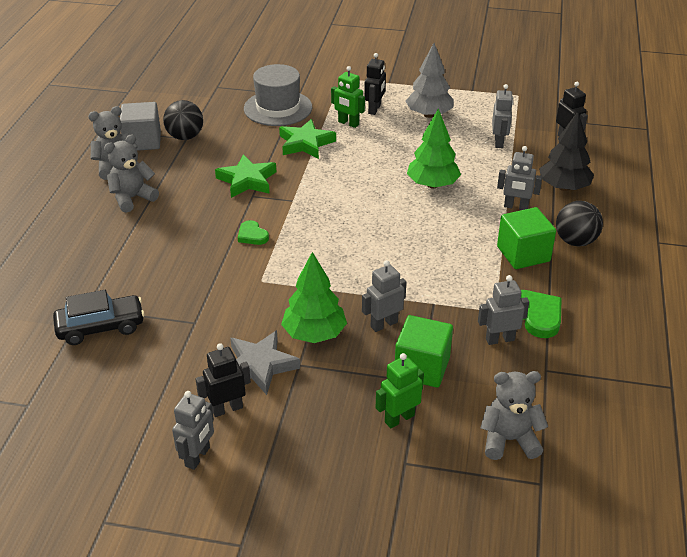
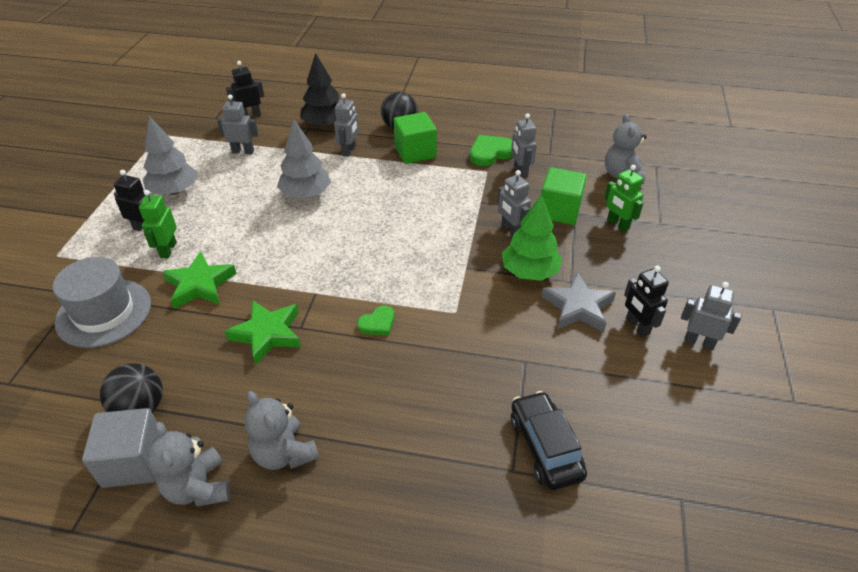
camera: 90 degrees left, 5 degrees up
green robot [331,66,365,128] -> green robot turned 150 degrees clockwise [139,190,177,258]
green tree [407,108,461,188] -> grey tree [277,119,331,198]

